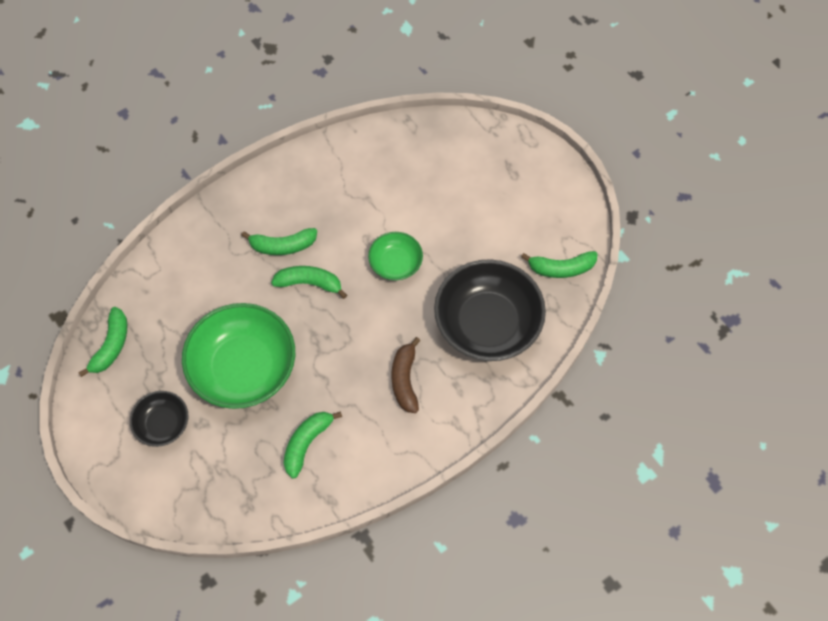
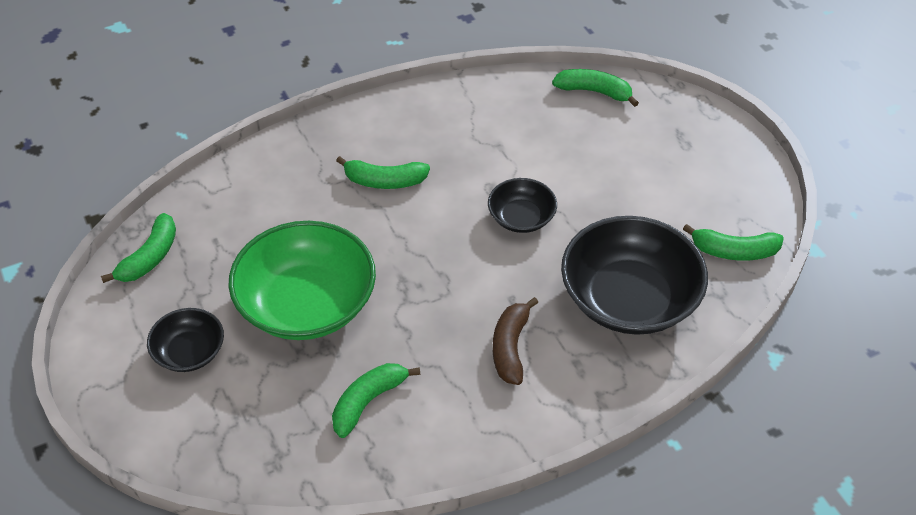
camera: 10 degrees right, 15 degrees down
green banana [271,266,347,299] -> green banana moved to [552,69,639,107]
green bowl [368,232,423,280] -> black bowl [488,178,557,233]

